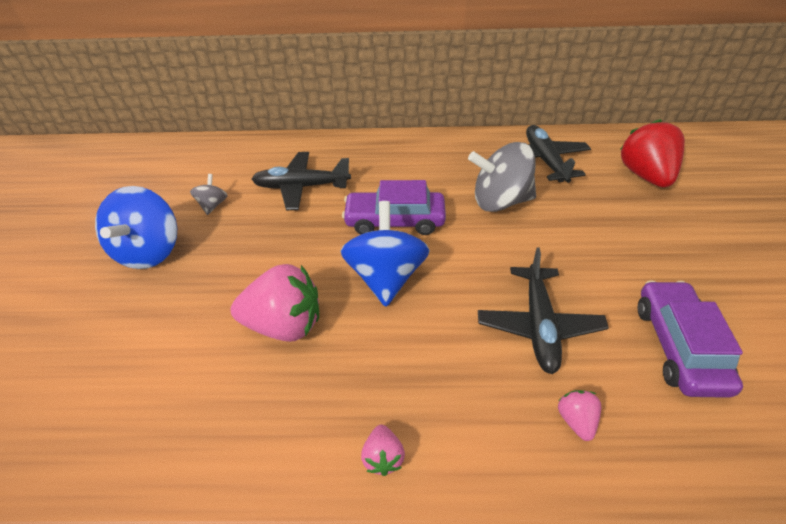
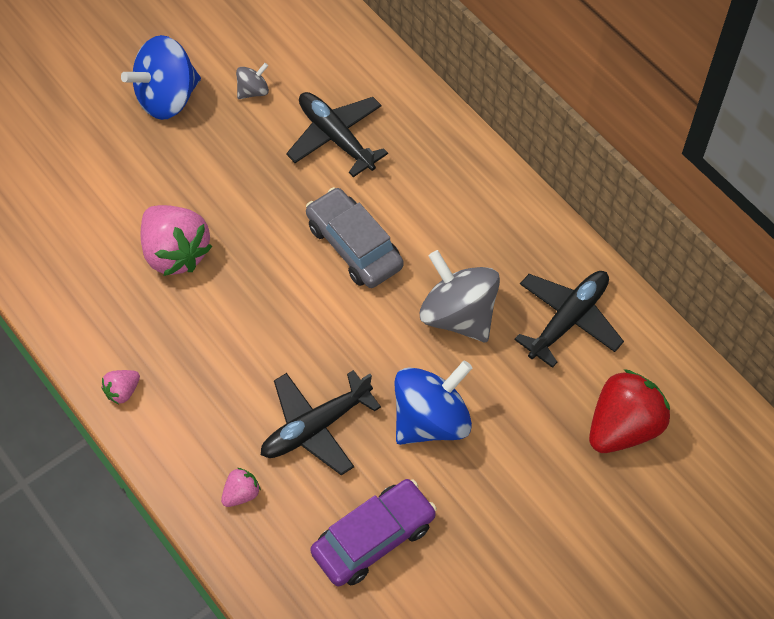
camera: 50 degrees right, 15 degrees up
blue spinning top [341,201,430,307] -> blue spinning top moved to [394,360,472,445]
purple car [342,180,446,235] -> grey car [306,187,404,288]

